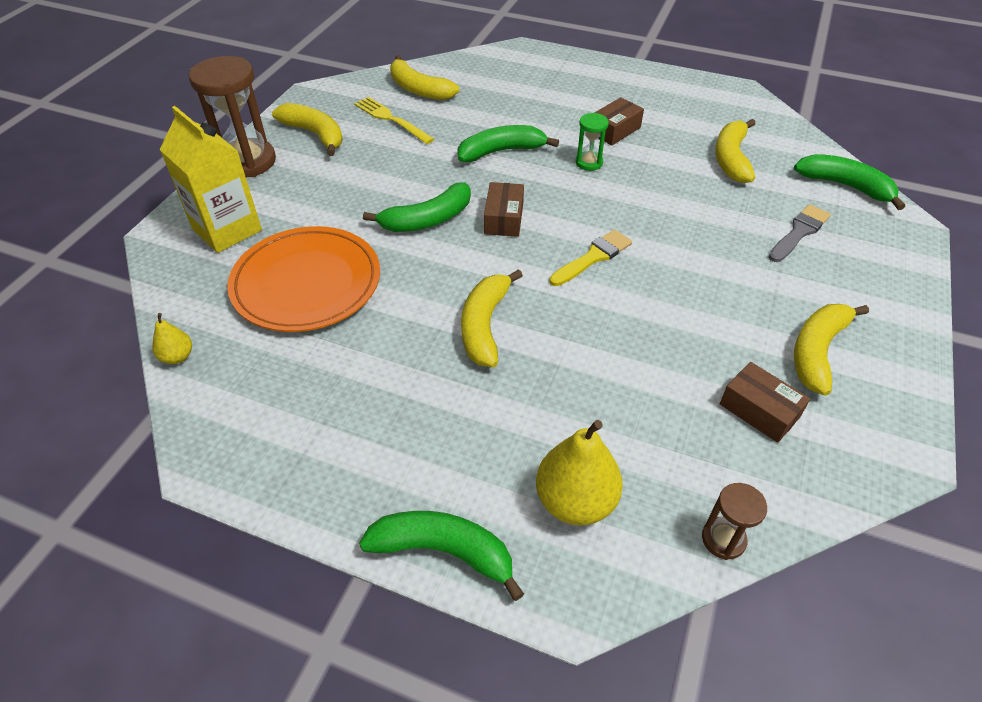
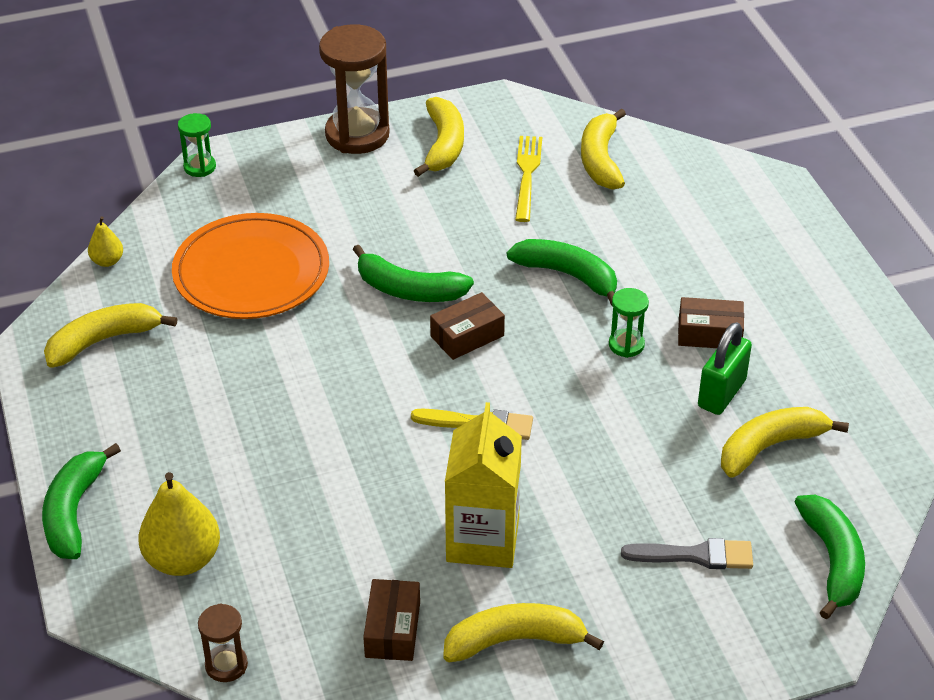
camera: 50 degrees right, 5 degrees down
yellow carton [160,106,262,253] -> yellow carton moved to [445,402,522,568]
green banana [359,511,524,601] -> green banana turned 150 degrees counterclockwise [42,443,121,559]
yellow banana [461,269,523,367] -> yellow banana moved to [44,303,177,368]
none -> green hourglass [178,113,216,177]
none -> green padlock [698,322,752,415]

